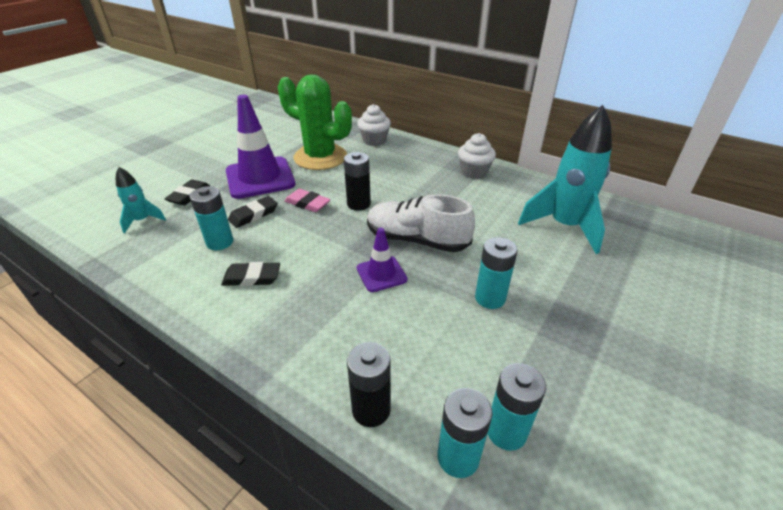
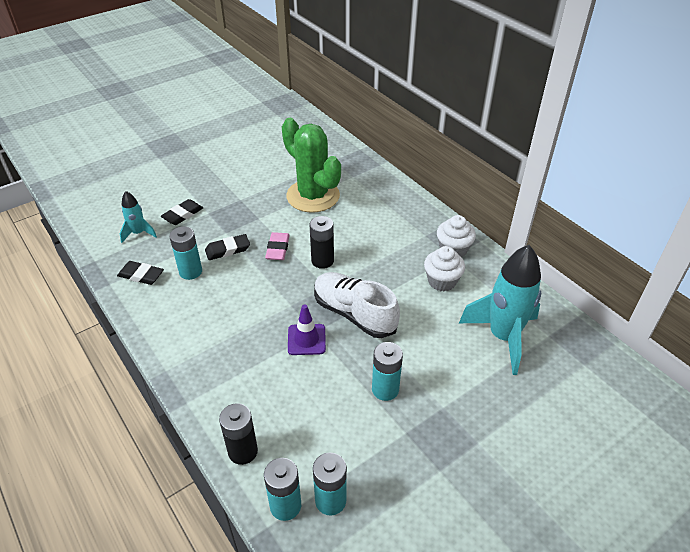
camera: 20 degrees right, 5 degrees up
black eraser [221,262,280,286] -> black eraser moved to [117,261,164,285]
purple traffic cone [226,95,295,199] -> none
pink eraser [285,189,331,212] -> pink eraser turned 45 degrees clockwise [265,232,290,260]
white cupcake [357,104,391,146] -> white cupcake moved to [424,246,465,292]

